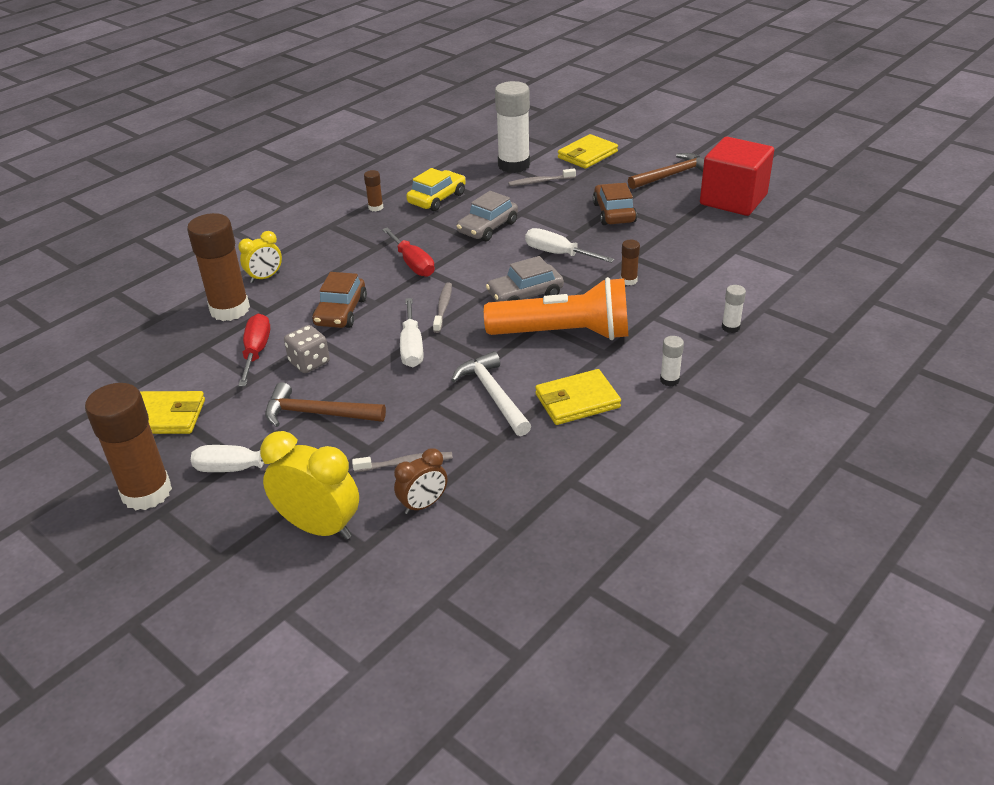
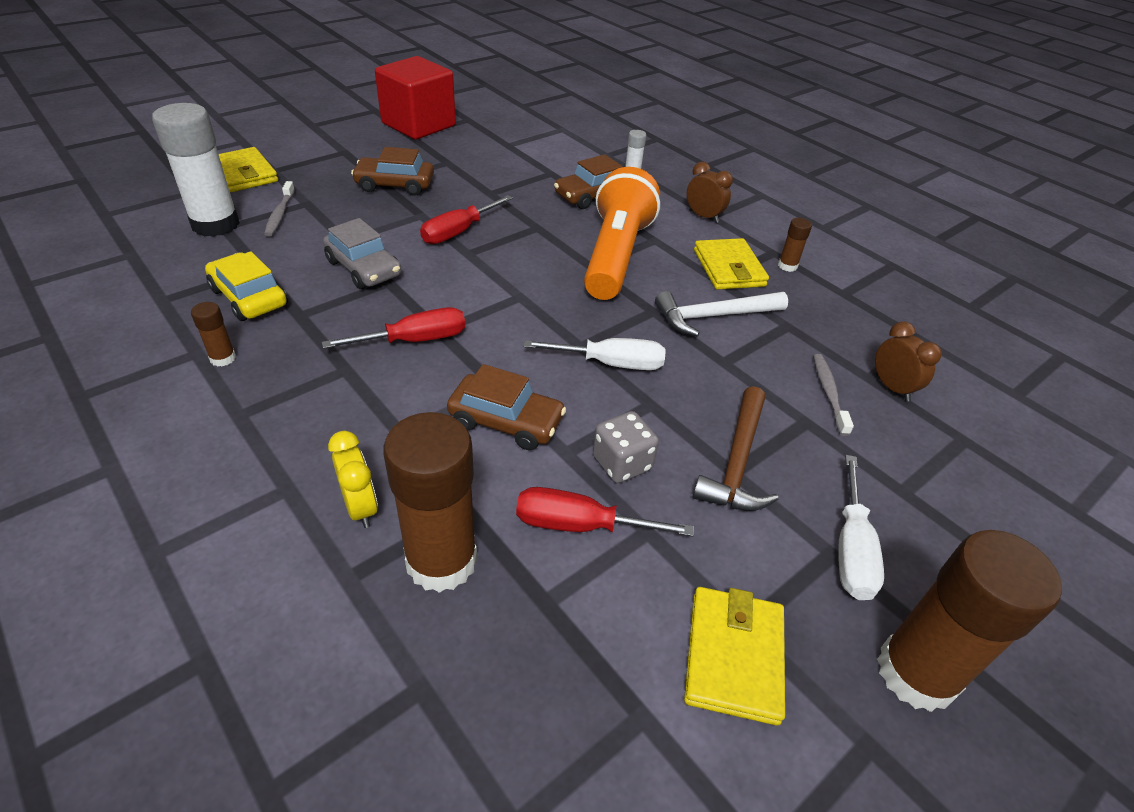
camera: 85 degrees left, 5 degrees up
yellow clock [260,431,359,540] -> none
grey toothbrush [433,283,452,333] -> none
grey car [486,256,564,302] -> none
white screwdriver [525,228,615,263] -> red screwdriver [420,195,513,244]
brown glue stick [620,240,640,285] -> brown glue stick moved to [778,218,812,272]
brown hammer [628,153,704,189] -> none
white glue stick [660,336,684,386] -> brown clock [687,162,733,223]
none -> brown car [554,154,623,209]

